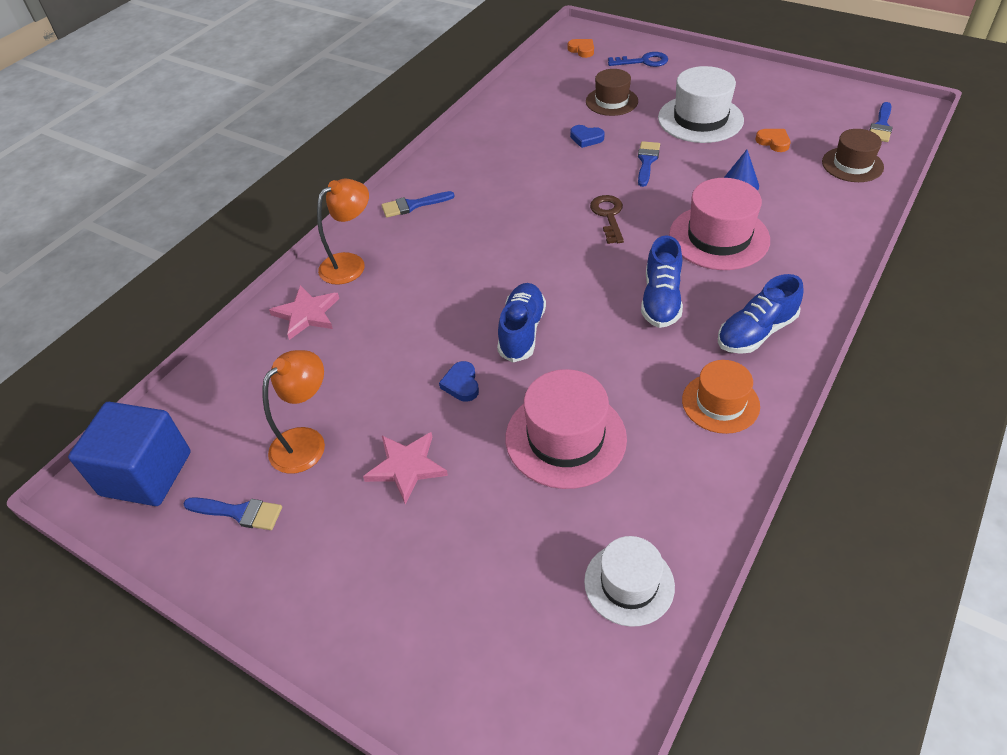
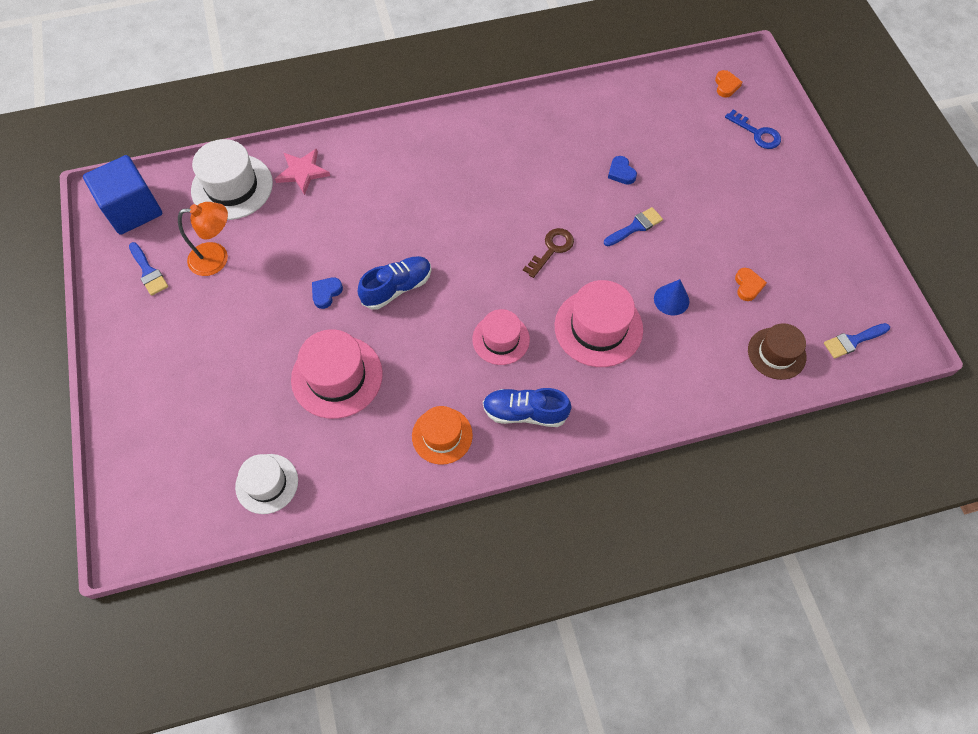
camera: 40 degrees right, 15 degrees up
orange lamp [317,179,369,285] -> none
pink star [363,432,448,505] -> none
blue brush [381,191,455,218] -> none
brown hat [586,69,638,116] -> none
blue shoe [641,235,683,328] -> pink hat [472,309,530,365]
white hat [658,66,744,143] -> white hat moved to [191,139,273,220]

